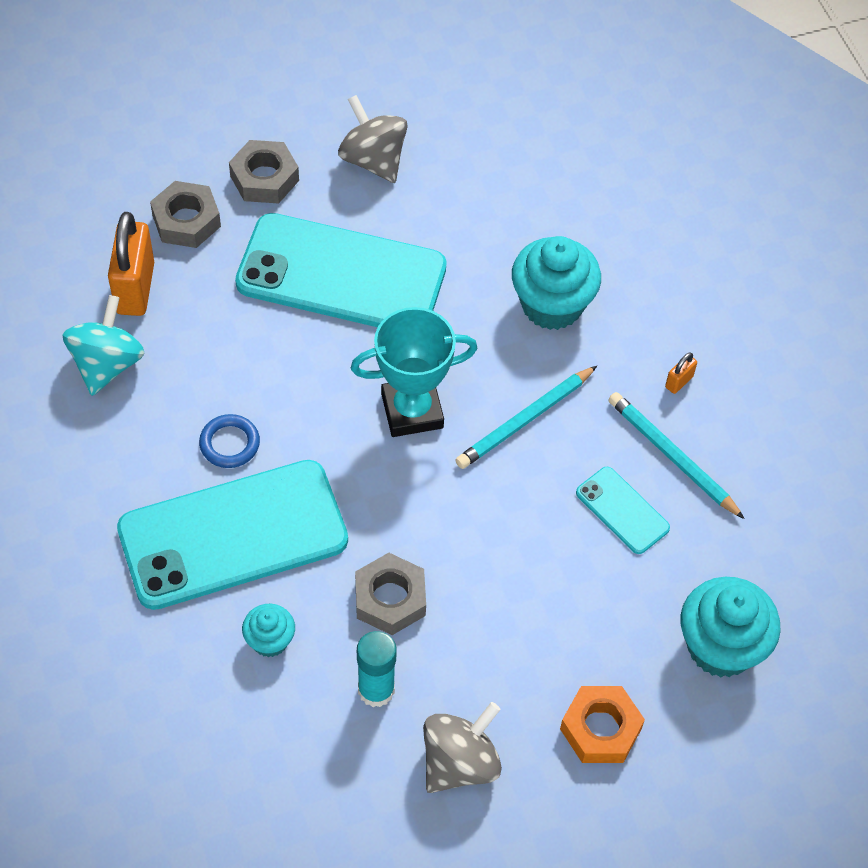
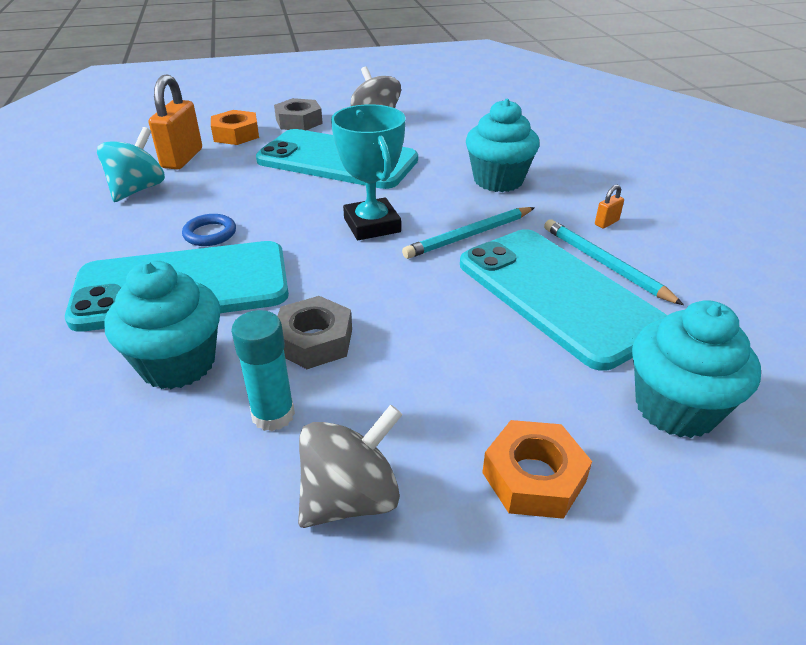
camera: 10 degrees right, 20 degrees down
grey nut [150,181,221,248] -> orange nut [211,110,259,145]
turquoise cupcake [242,604,295,657] -> turquoise cupcake [104,260,221,389], size x1.88
turquoise trophy [351,307,478,437] -> turquoise trophy turned 75 degrees clockwise [331,104,405,240]
turquoise phone [576,467,670,554] -> turquoise phone [460,229,667,371], size x2.24

